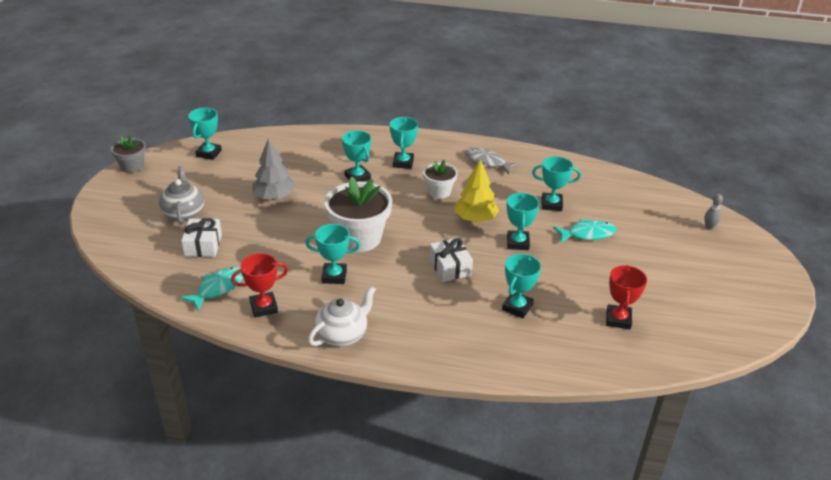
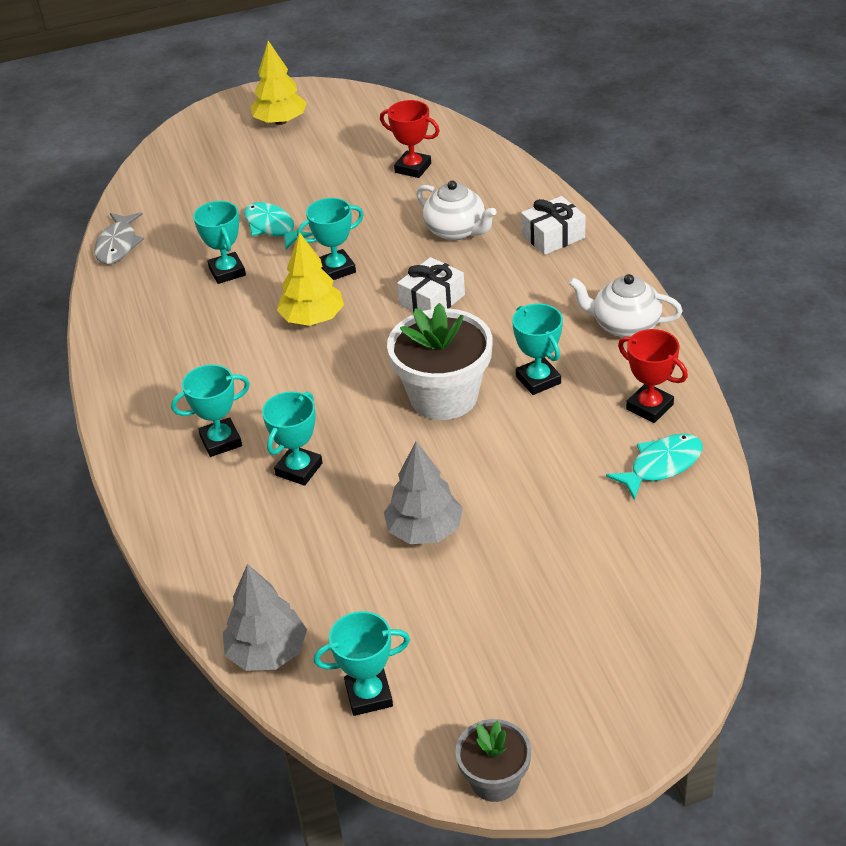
camera: 115 degrees left, 5 degrees up
grey teapot [159,166,204,225] -> none
turquoise fish [180,267,243,311] -> turquoise fish turned 135 degrees clockwise [606,434,703,500]
white gift [181,218,222,257] -> white gift moved to [521,196,586,255]
white flower pot [423,160,458,199] -> none
grey fish [465,148,520,174] -> grey fish moved to [94,212,144,264]
turquoise trophy [502,254,541,318] -> white teapot [416,181,496,241]
red trophy [606,265,647,329] -> red trophy turned 45 degrees clockwise [380,100,440,178]
grey bowling pin [704,194,723,230] -> none
none -> grey tree [223,564,307,671]
none -> yellow tree [251,41,307,125]

